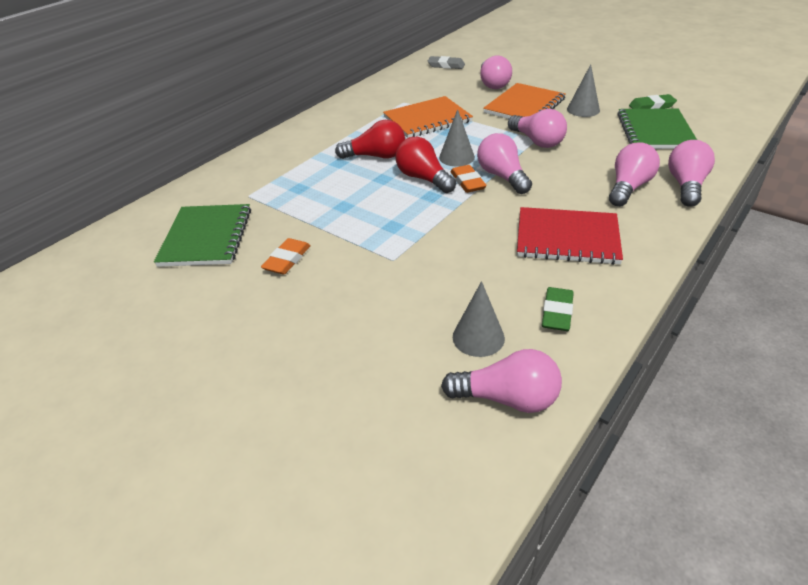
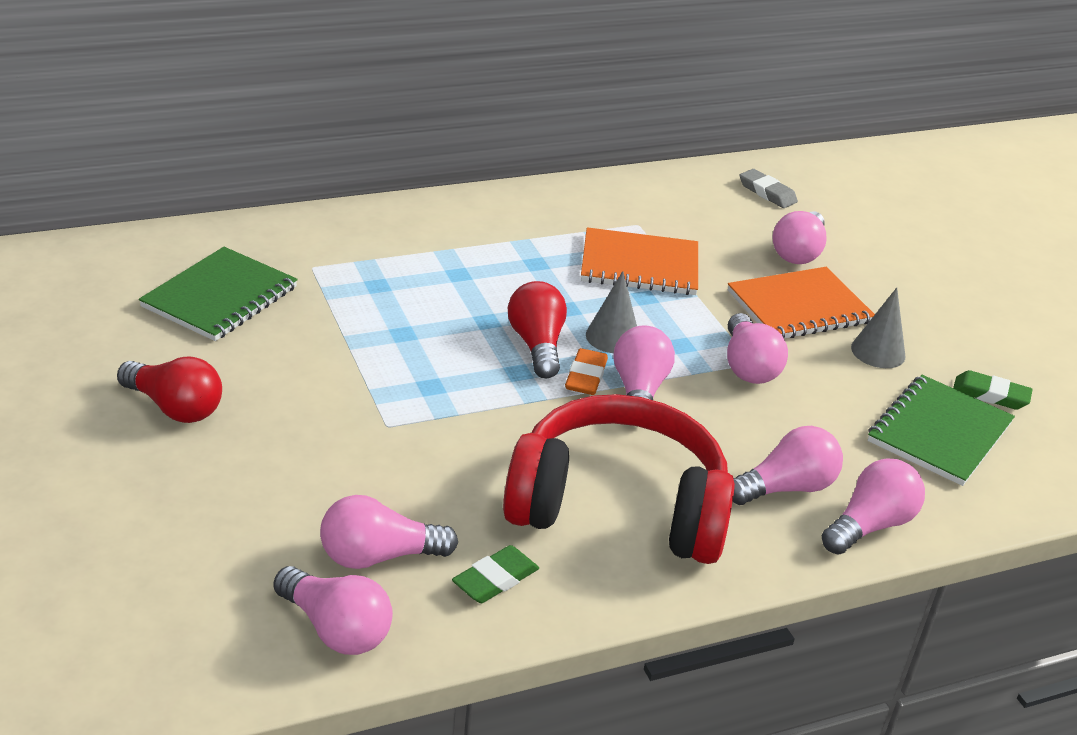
camera: 25 degrees right, 5 degrees down
orange eraser [261,238,311,275] -> none
red light bulb [335,120,405,159] -> red light bulb moved to [117,356,222,423]
grey cone [453,281,505,357] -> pink light bulb [320,495,458,569]
red notebook [517,207,623,265] -> red headphones [503,394,735,564]

